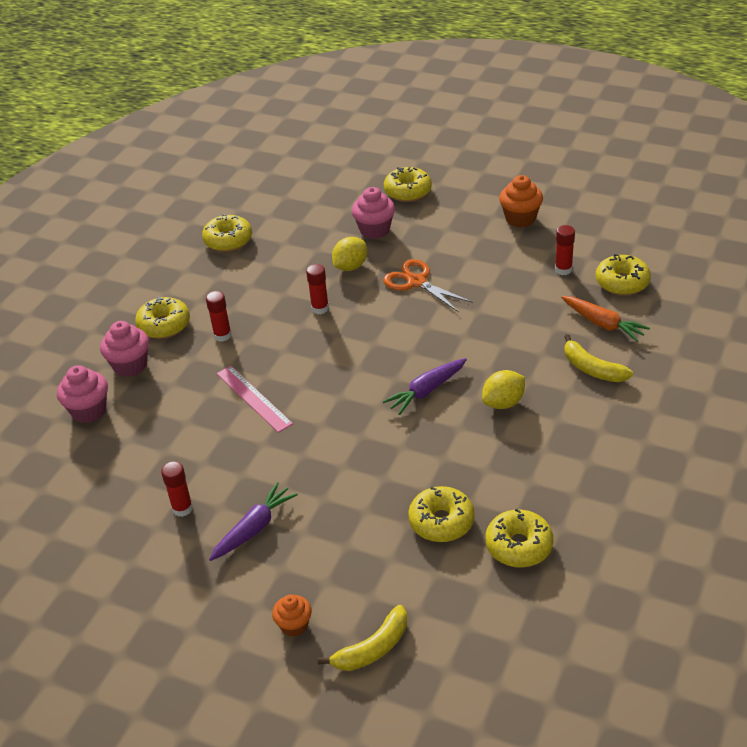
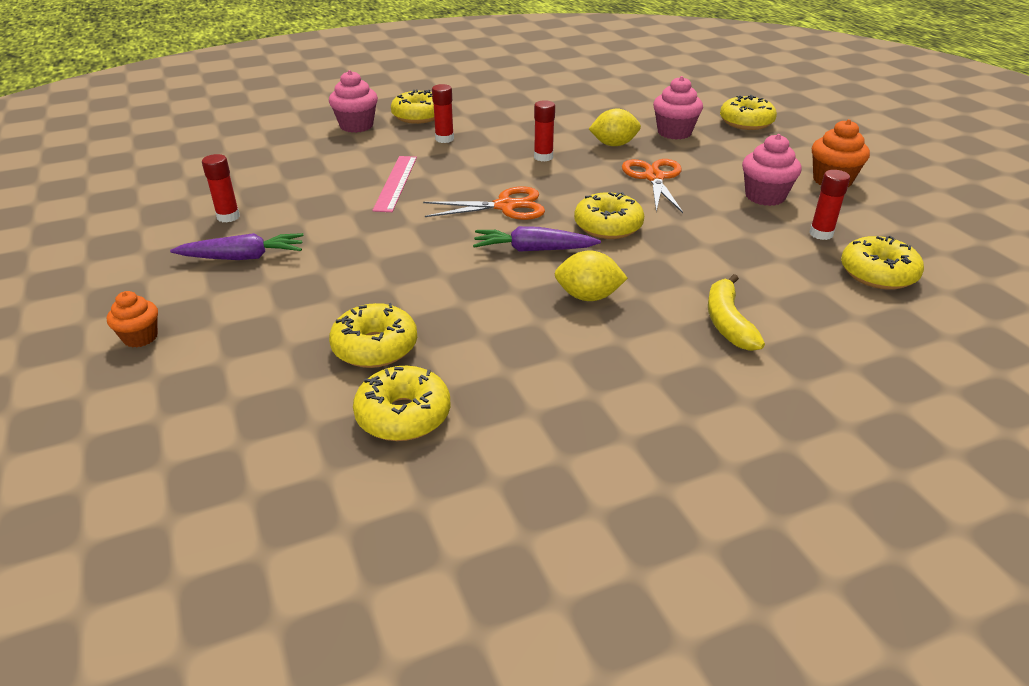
camera: 40 degrees right, 5 degrees down
pink cupcake [57,365,108,423] -> pink cupcake moved to [742,134,802,206]
yellow donut [202,214,252,252] -> yellow donut moved to [574,192,644,239]
yellow banana [318,605,407,671] -> none
orange carrot [561,296,650,342] -> none
none -> orange scissors [423,186,545,220]

